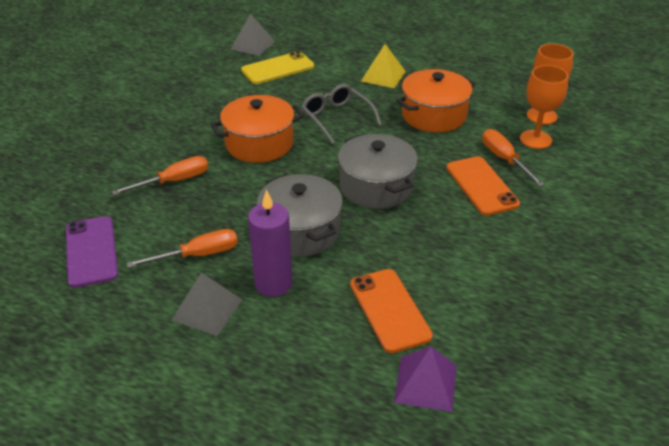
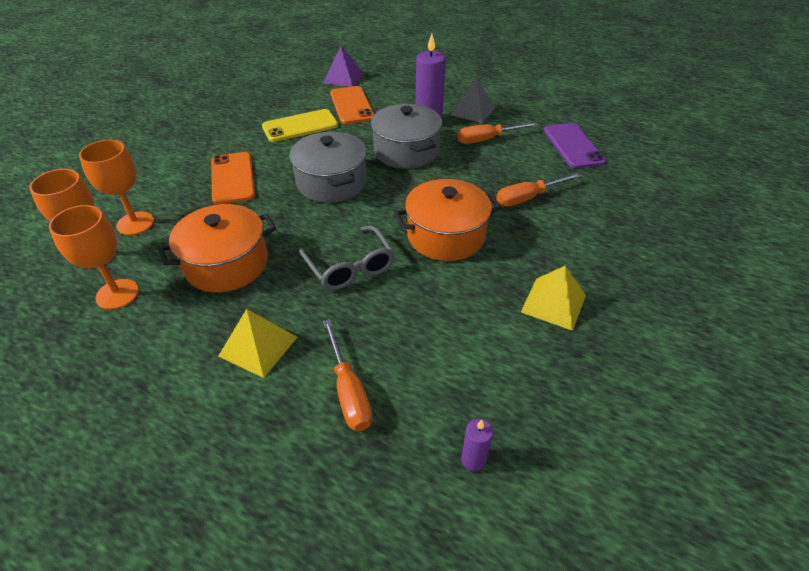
camera: 175 degrees left, 5 degrees up
grey pyramid [230,14,275,56] -> purple candle [461,419,493,472]
yellow phone [241,51,314,84] -> yellow phone moved to [262,109,338,142]
orange screwdriver [482,129,545,186] -> orange screwdriver moved to [323,319,372,431]
none -> orange goblet [49,205,139,310]
none -> yellow pyramid [521,266,586,331]

